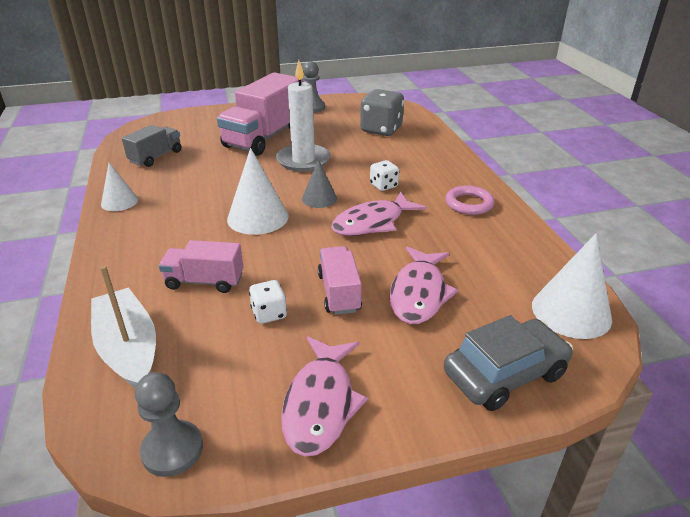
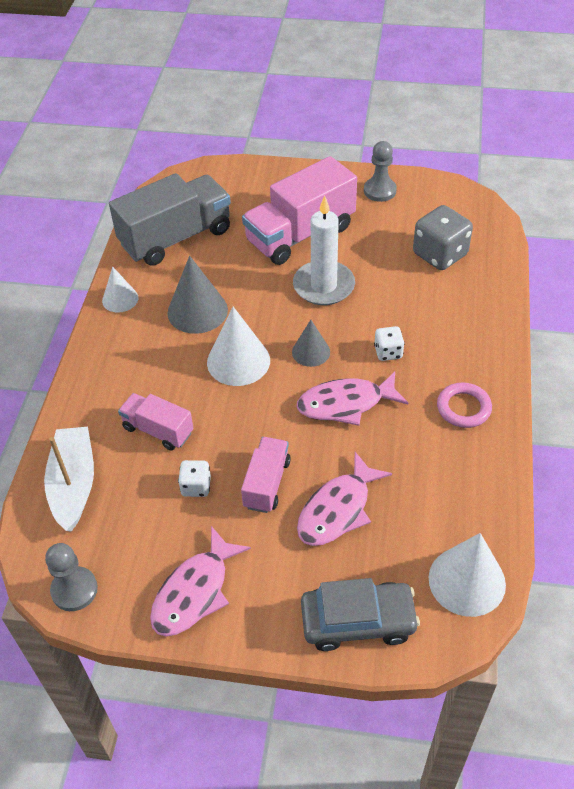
camera: 25 degrees right, 15 degrees up
grey truck [122,125,181,167] -> grey truck [109,173,231,266], size x1.86
none -> grey cone [167,256,228,334]

